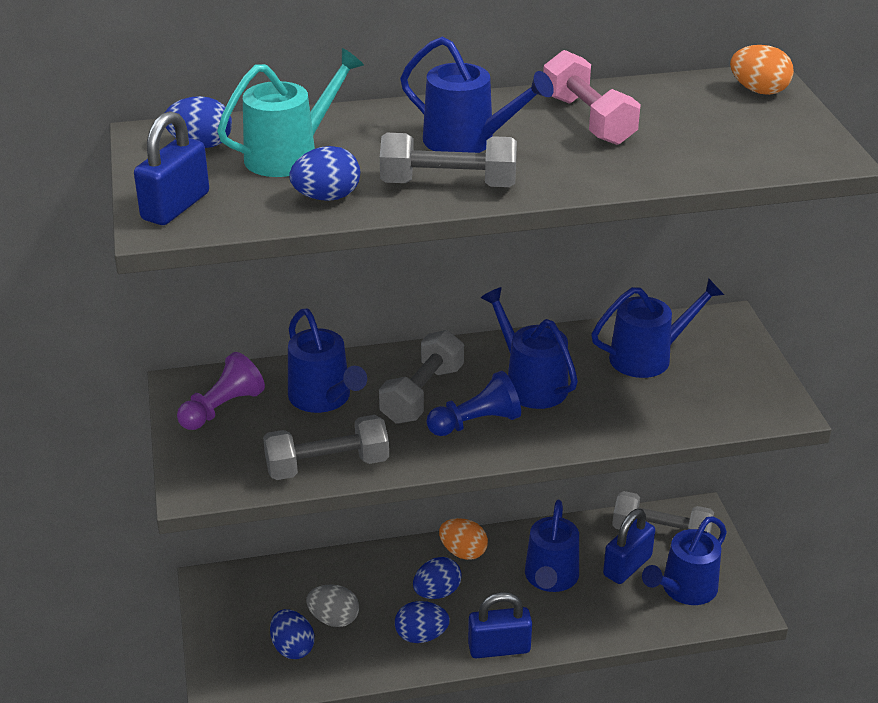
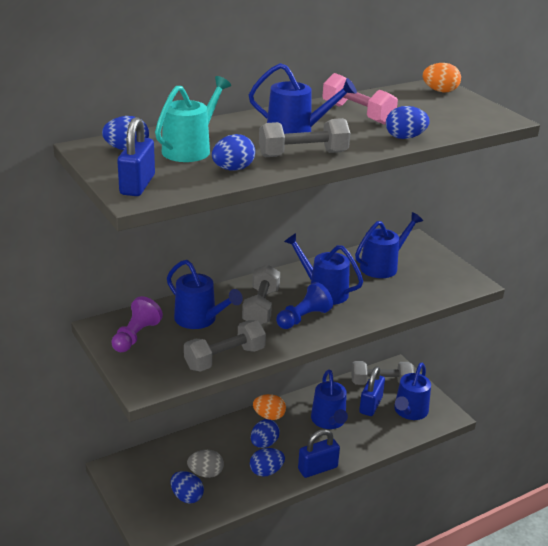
camera: 20 degrees left, 5 degrees down
none -> blue egg [386,106,430,139]

